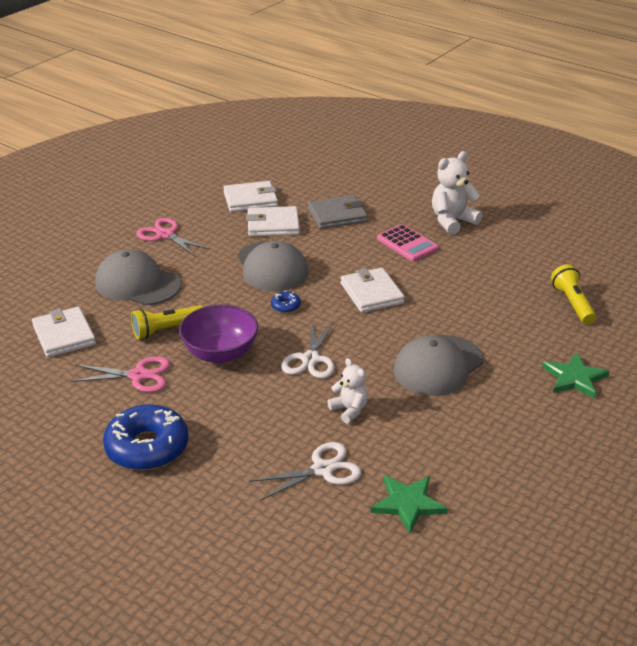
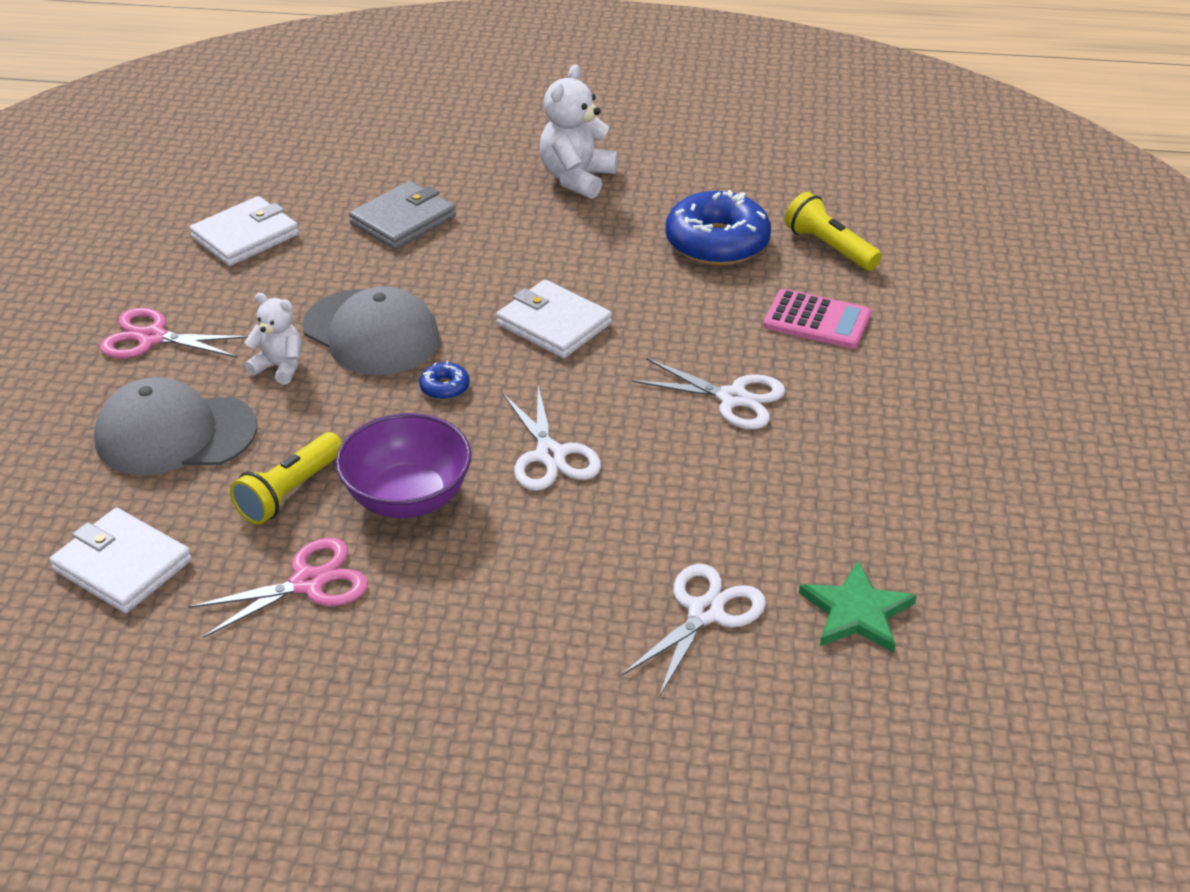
camera: 30 degrees left, 5 degrees up
blue donut [103,404,188,470] -> blue donut moved to [665,190,771,265]
white wallet [246,206,300,237] -> none
white teddy bear [327,358,368,424] -> white teddy bear moved to [244,293,302,385]
pink calculator [377,224,439,262] -> pink calculator moved to [763,289,871,349]
grey cap [394,335,483,396] -> white scissors [632,358,785,429]
green star [542,353,609,399] -> none

